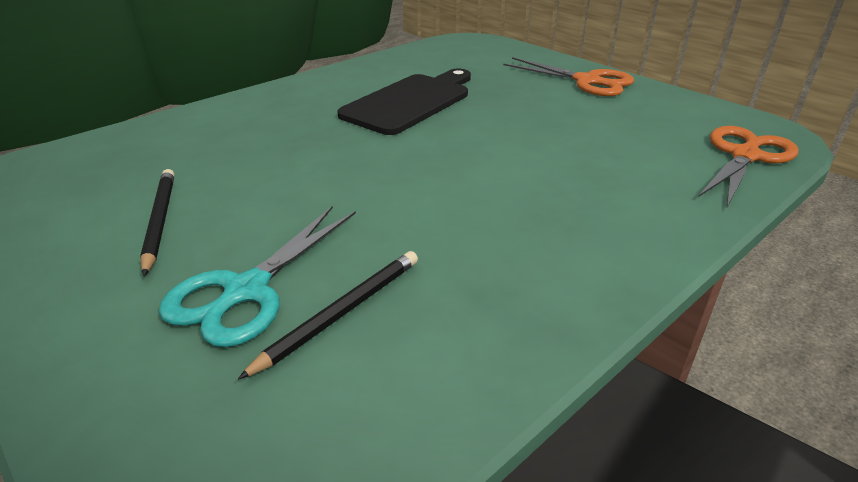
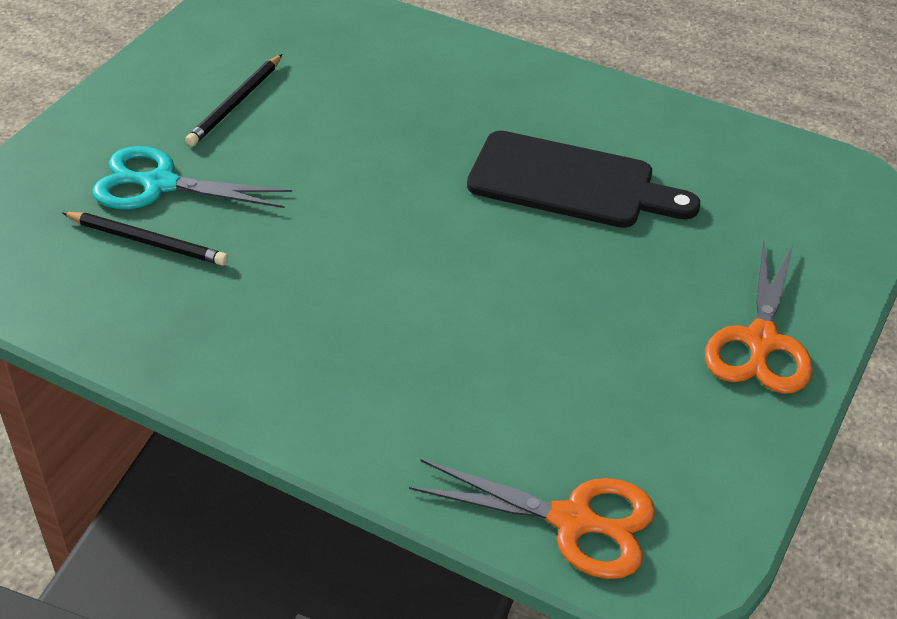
camera: 70 degrees right, 10 degrees up
black pencil [140,169,174,276] -> black pencil turned 150 degrees clockwise [185,54,282,146]

